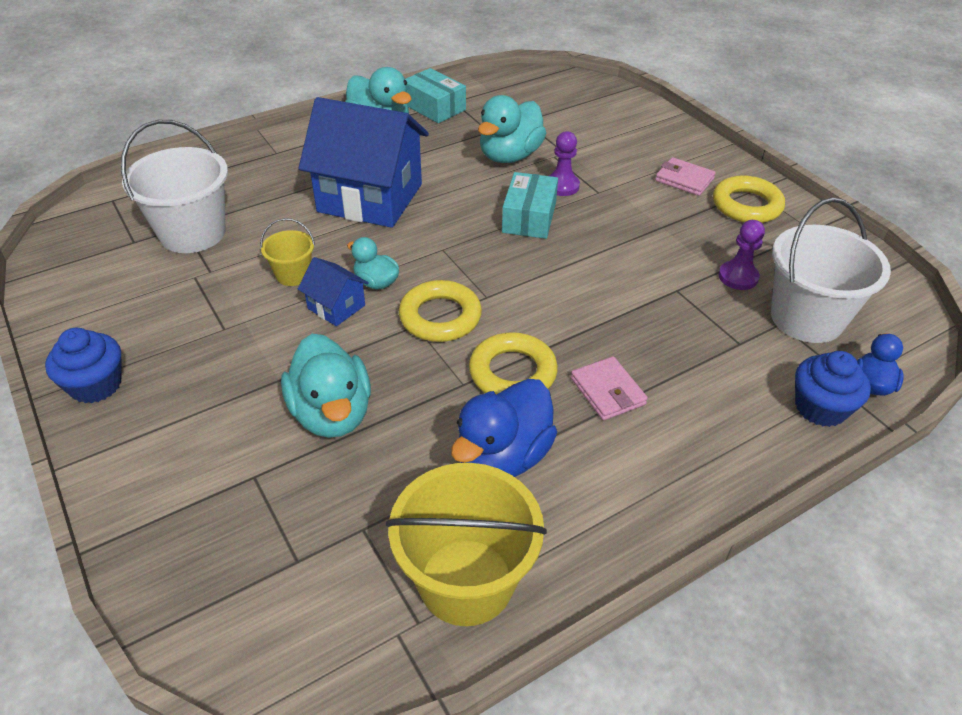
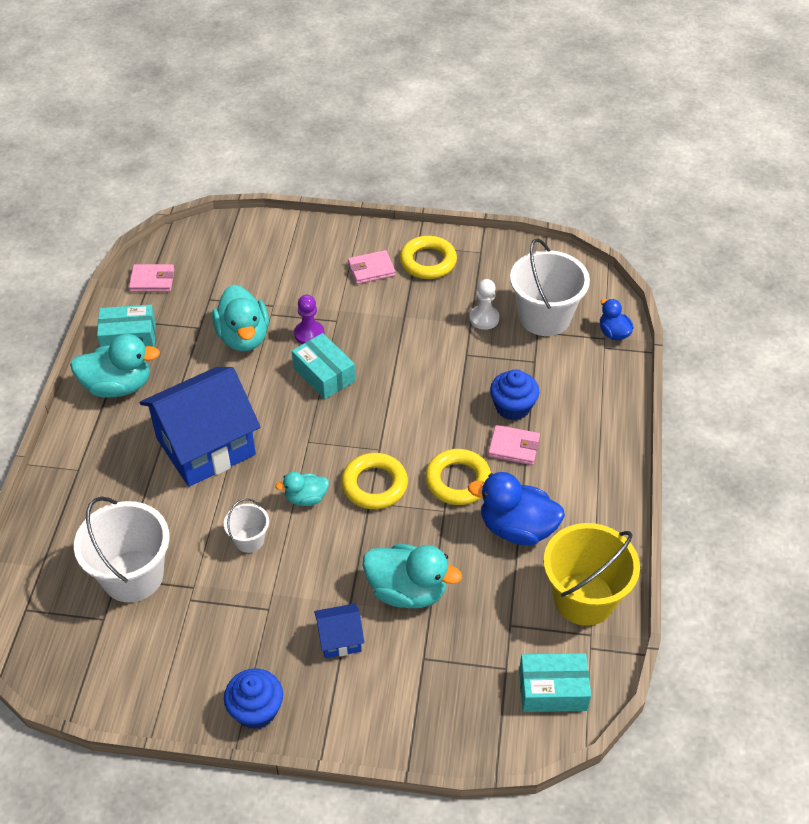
camera: 50 degrees left, 5 degrees up
yellow bucket [260,218,315,286] -> white bucket [224,498,269,553]
blue house [298,257,369,326] -> blue house moved to [314,603,364,658]
blue duck [451,379,557,477] -> blue duck turned 120 degrees clockwise [468,472,565,545]
purple pawn [718,220,765,290] -> white pawn [469,279,499,330]
blue cupcake [795,351,871,427] -> blue cupcake moved to [490,369,539,421]
none -> pink wallet [129,264,175,292]
none -> turquoise box [519,653,591,712]

